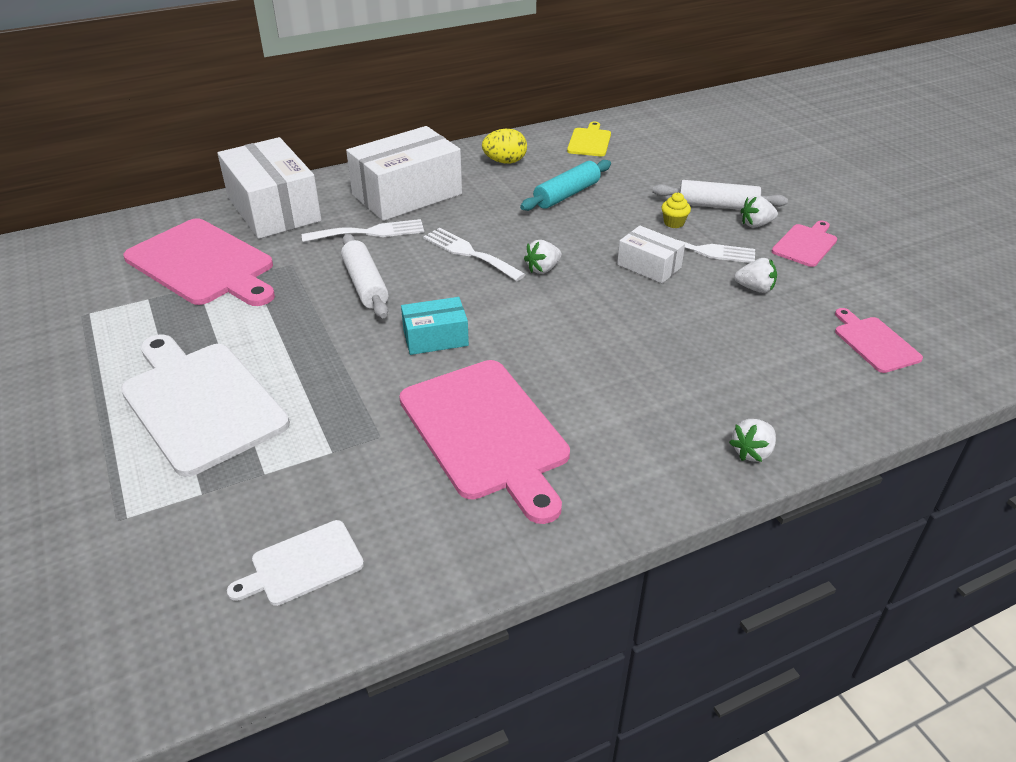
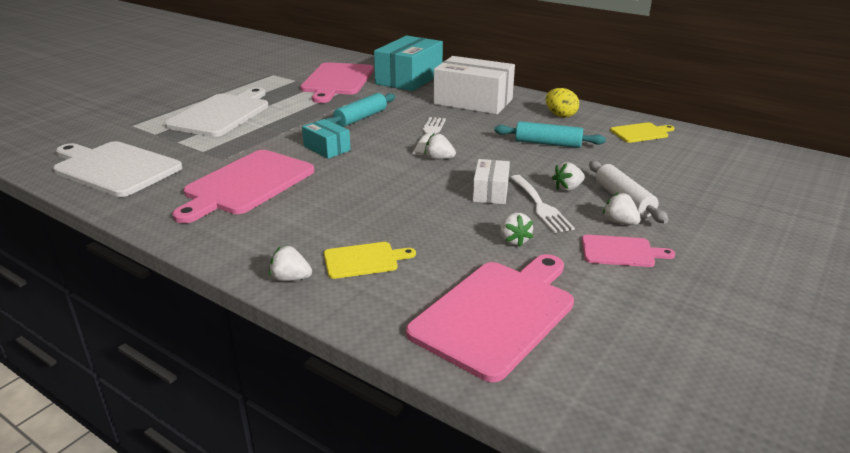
camera: 60 degrees right, 10 degrees down
white box [217,137,321,239] -> turquoise box [374,36,443,91]
white cutting board [227,520,364,606] -> white cutting board [53,141,183,197], size x2.00
white fork [302,219,424,242] -> none
white rolling pin [341,234,389,318] -> turquoise rolling pin [326,93,395,127]
yellow cupcake [662,193,691,228] -> white strawberry [552,162,585,191]
pink cutting board [835,308,923,373] -> pink cutting board [406,254,574,382], size x2.00
none -> yellow cutting board [324,242,416,279]

